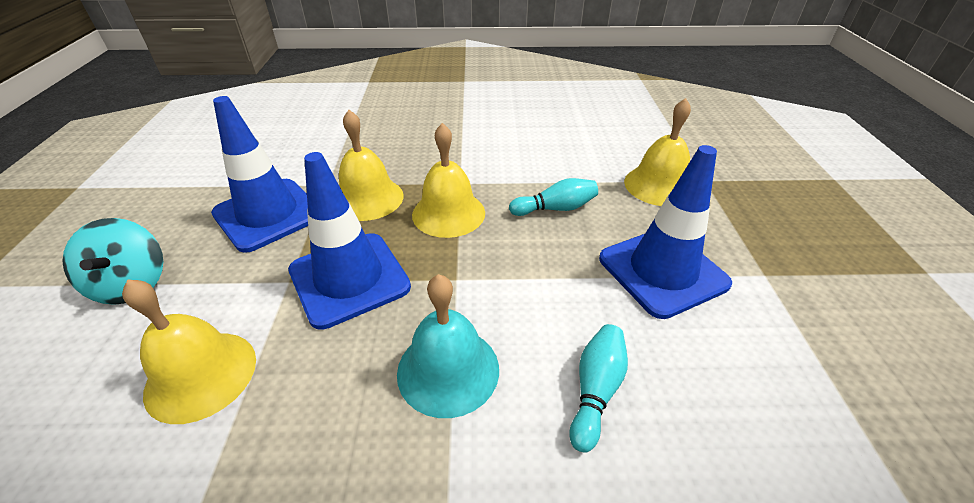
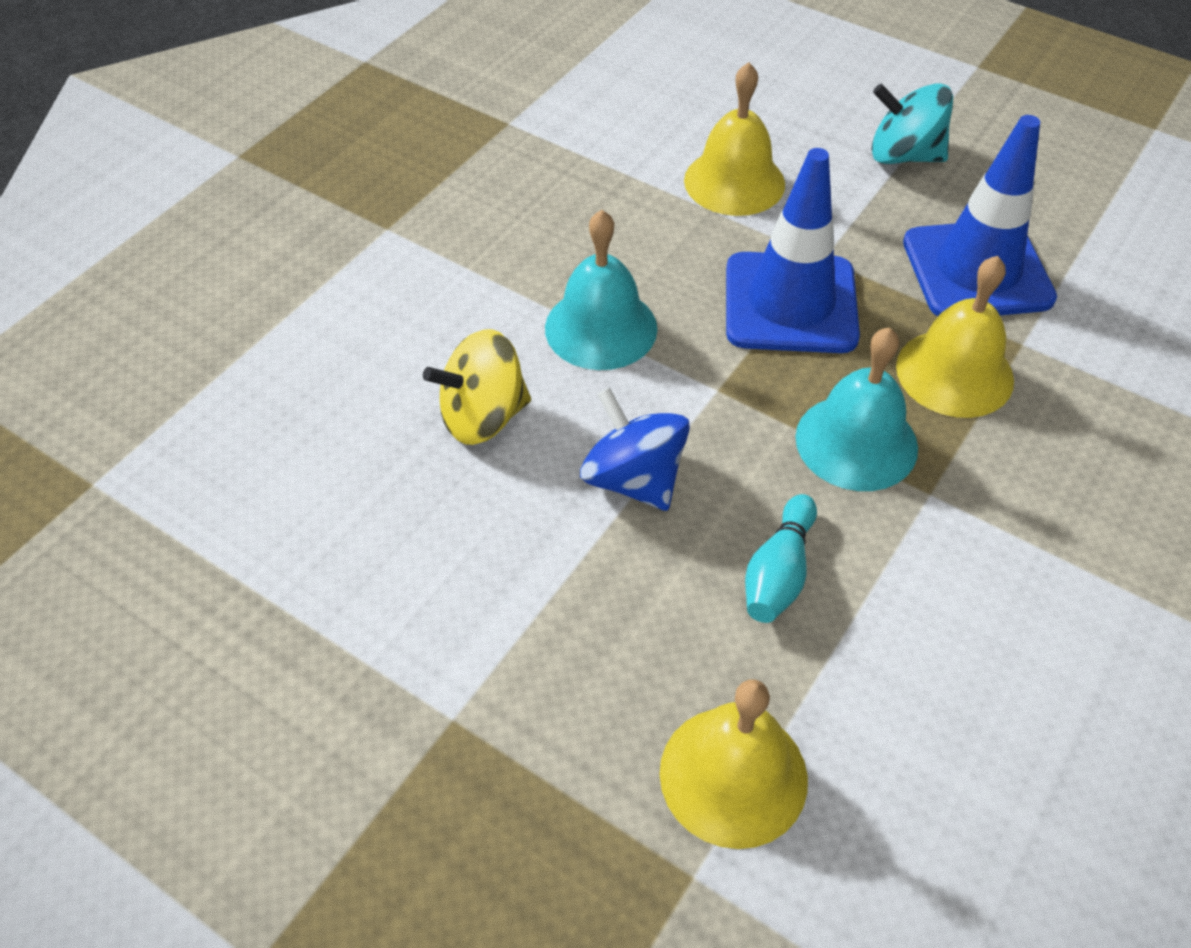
camera: 125 degrees right, 10 degrees up
yellow bell [412,123,485,238] -> turquoise bell [795,327,918,491]
turquoise bowling pin [569,324,628,453] -> yellow spinning top [423,329,531,445]
blue traffic cone [599,145,732,319] -> none
none -> blue spinning top [580,388,690,511]

